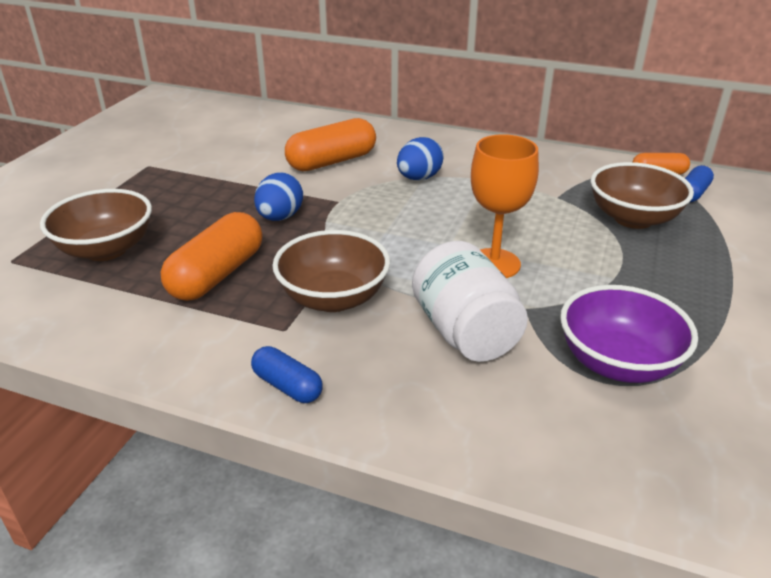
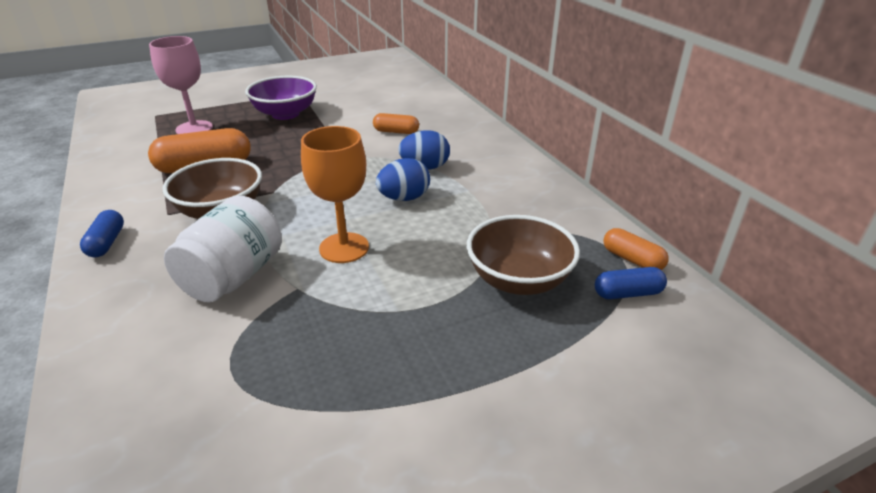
camera: 45 degrees right, 0 degrees up
brown bowl [40,189,152,261] -> pink goblet [149,36,213,134]
blue egg [254,172,303,221] -> blue egg moved to [376,158,430,201]
orange capsule [285,118,376,171] -> orange capsule [373,113,419,134], size x0.56
purple bowl [560,285,698,383] -> purple bowl moved to [245,76,317,120]

